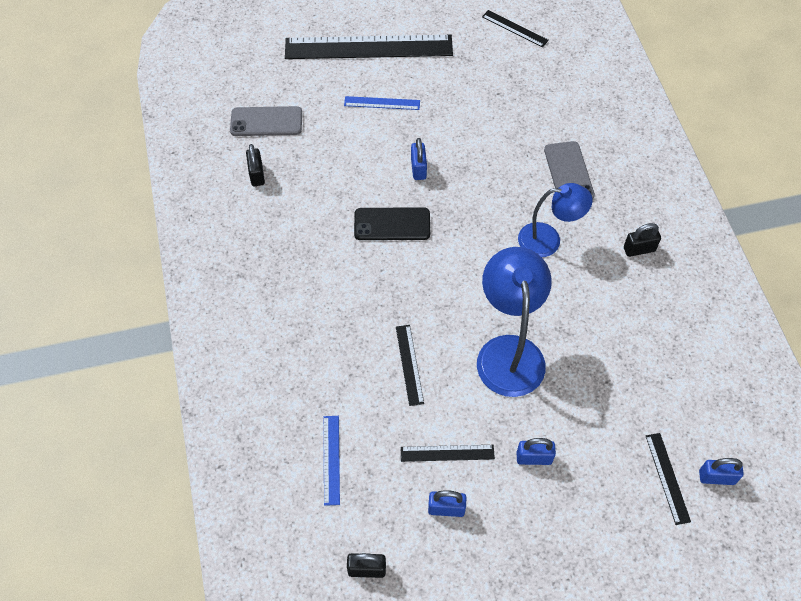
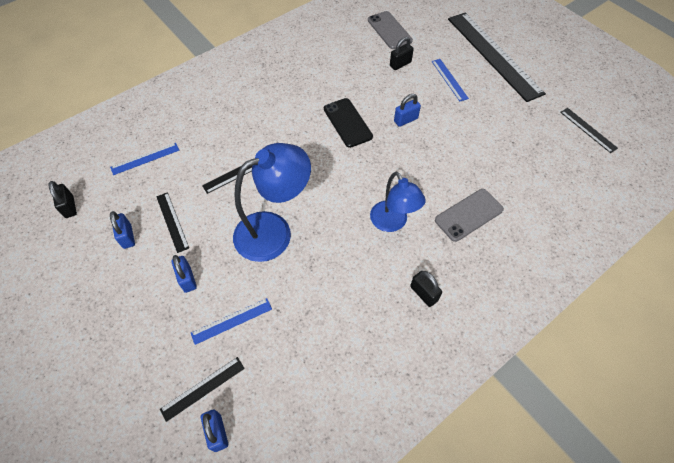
camera: 65 degrees right, 0 degrees up
black padlock [246,144,265,186] -> black padlock moved to [390,37,414,70]
black ruler [482,10,549,48] -> black ruler turned 45 degrees counterclockwise [560,108,618,153]
none -> blue ruler [191,298,272,345]

